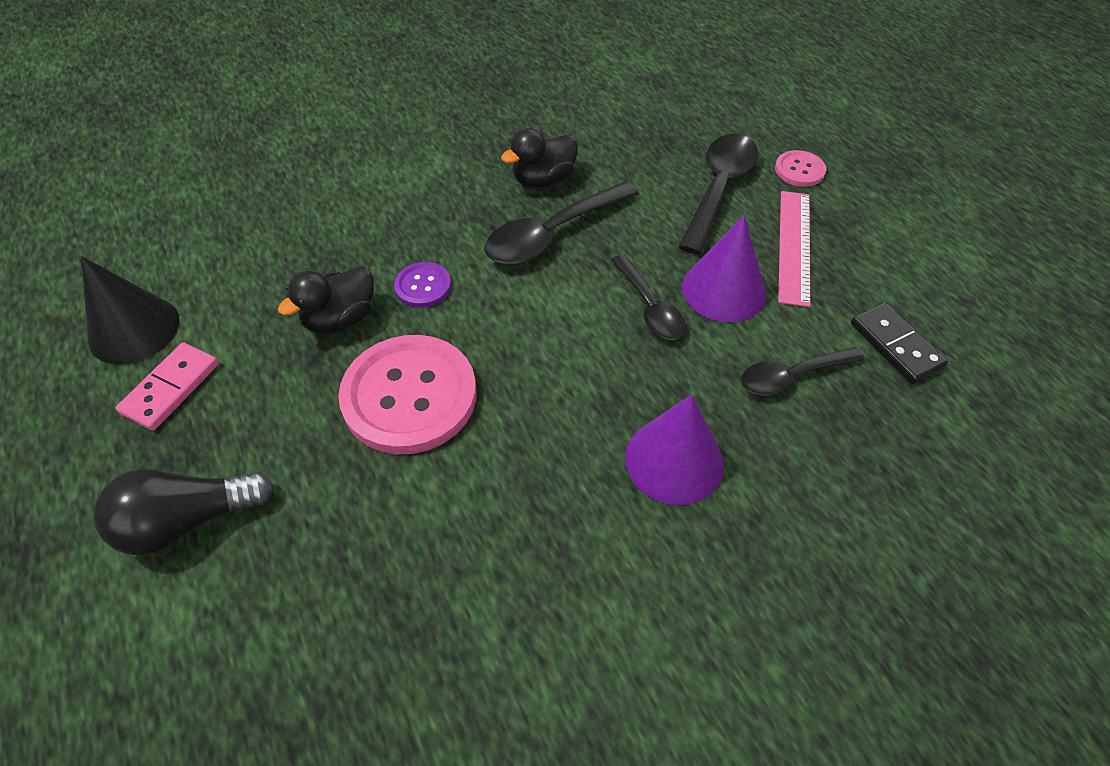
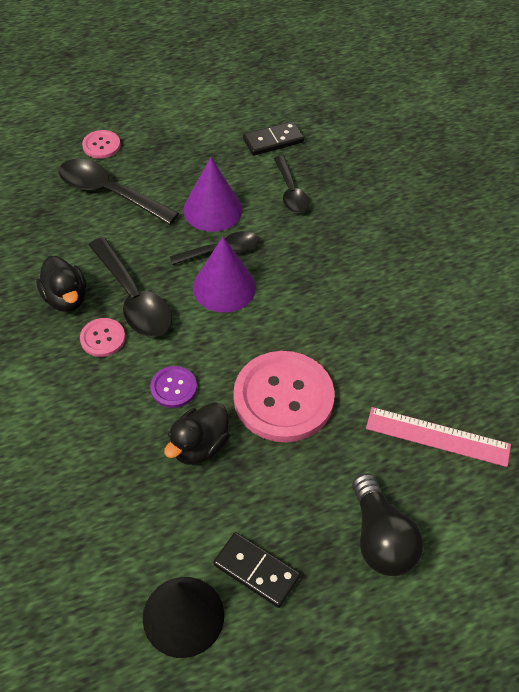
camera: 85 degrees left, 0 degrees up
pink domino [116,342,219,431] -> black domino [213,532,300,608]
black duck [278,266,374,334] -> black duck turned 75 degrees clockwise [164,402,230,465]
purple cone [625,395,724,505] -> purple cone moved to [193,237,256,313]
pink ruler [778,191,811,307] -> pink ruler moved to [366,407,511,467]
none -> pink button [80,318,125,357]

